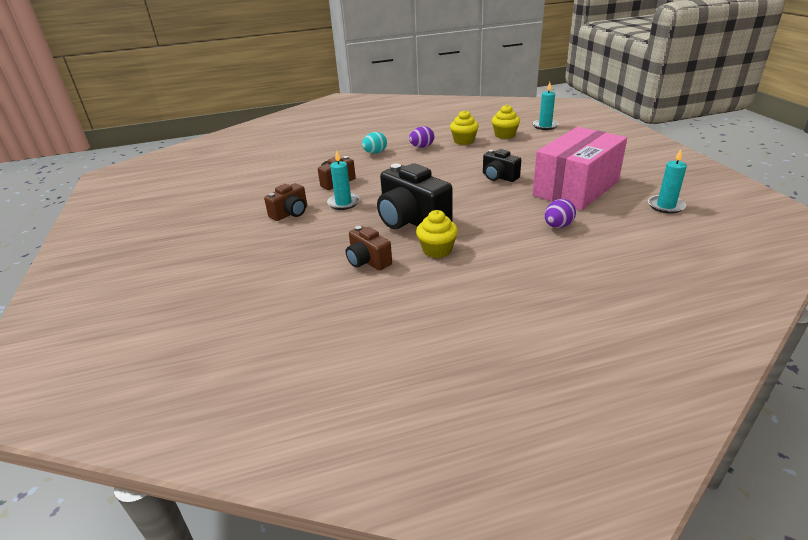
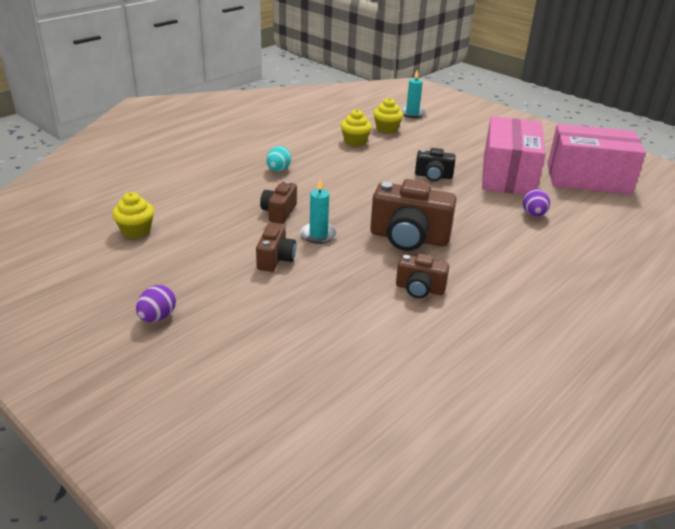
camera: 35 degrees left, 0 degrees up
black camera [377,163,453,229] -> brown camera [370,179,456,251]
purple egg [409,126,434,148] -> purple egg moved to [136,285,176,322]
yellow cupcake [416,210,458,258] -> yellow cupcake moved to [112,192,154,239]
turquoise candle [648,149,687,214] -> pink box [548,124,646,195]

